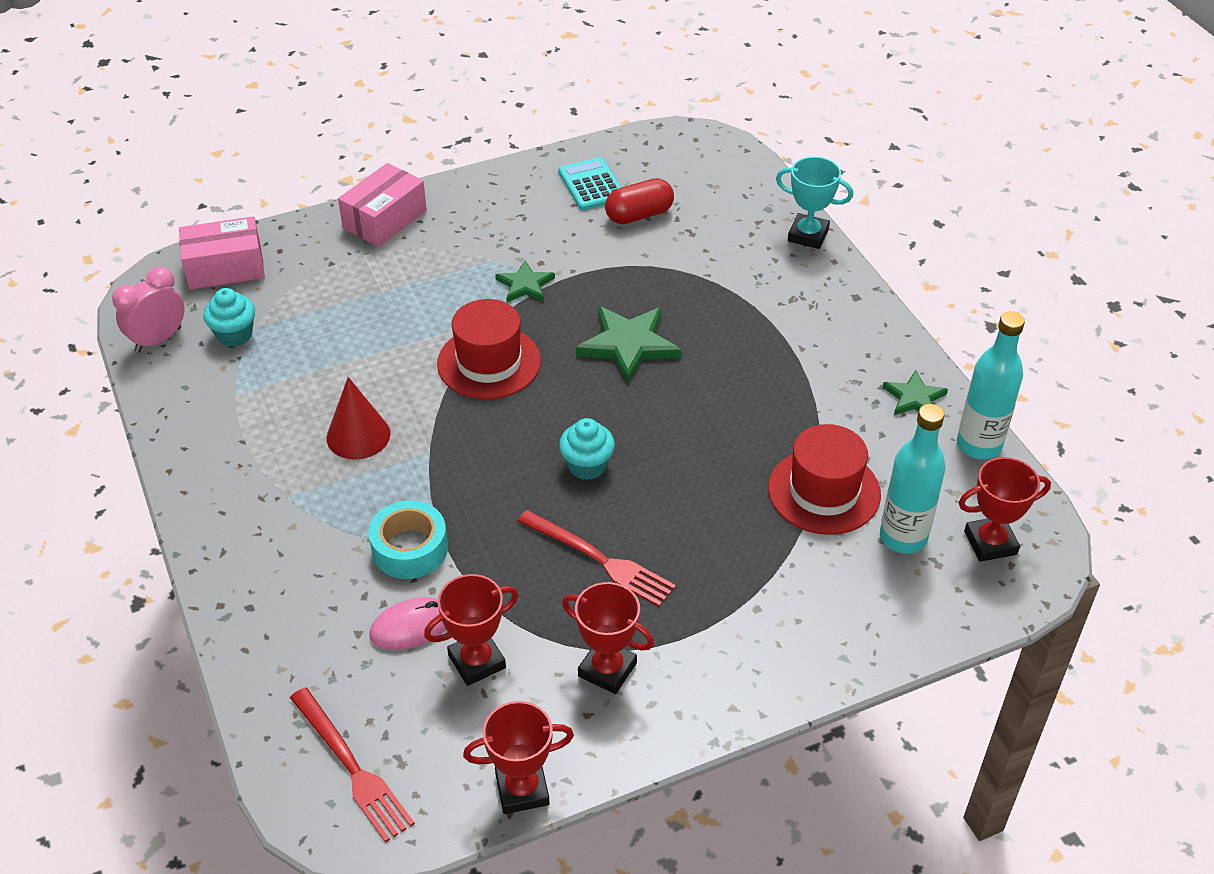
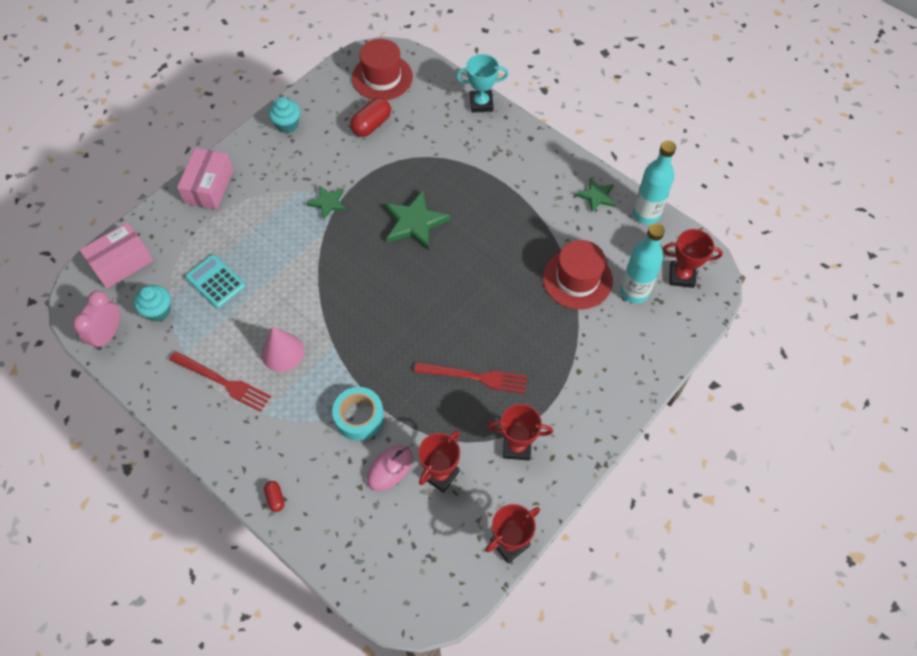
camera: 25 degrees left, 15 degrees up
red fork [290,687,415,843] -> red fork moved to [169,351,271,412]
red cone [327,377,391,460] -> pink cone [262,326,304,372]
red hat [437,299,541,399] -> red hat moved to [352,39,413,100]
turquoise calculator [558,157,622,210] -> turquoise calculator moved to [185,255,246,308]
turquoise cupcake [559,418,615,480] -> turquoise cupcake moved to [268,97,300,133]
red trophy [959,457,1051,562] -> red trophy turned 45 degrees clockwise [662,229,723,288]
none -> red capsule [264,481,285,512]

